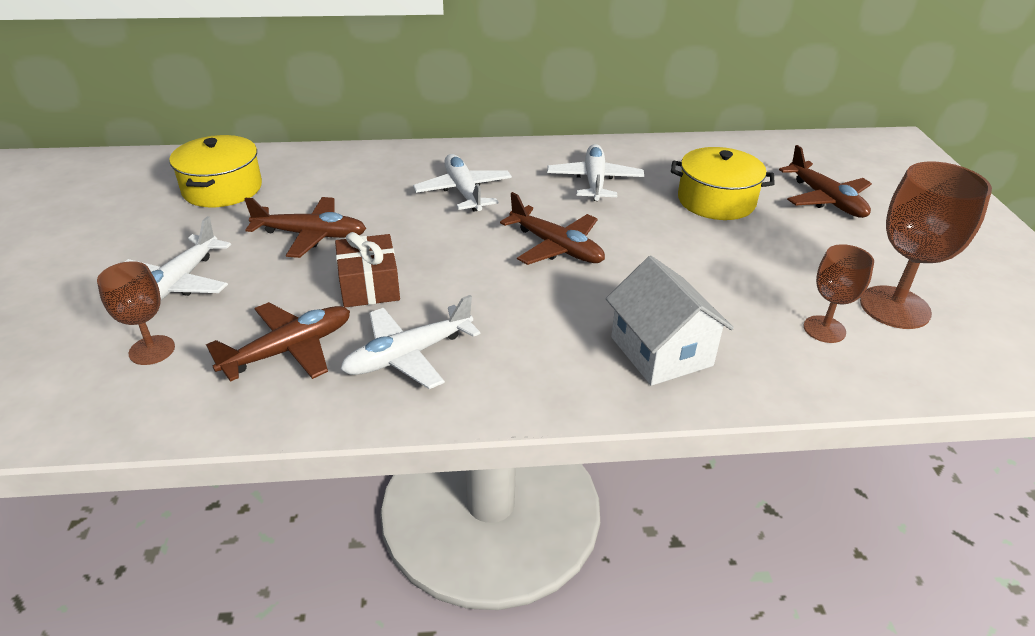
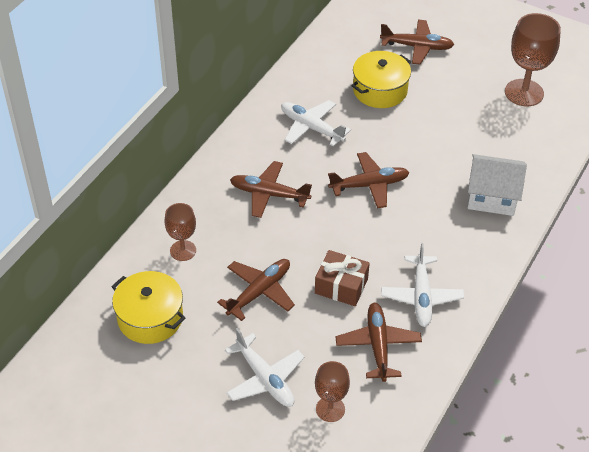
camera: 55 degrees left, 10 degrees up
white plane [413,154,512,212] -> brown plane [230,161,312,218]
brown goblet [804,244,874,343] -> brown goblet moved to [165,203,196,261]

